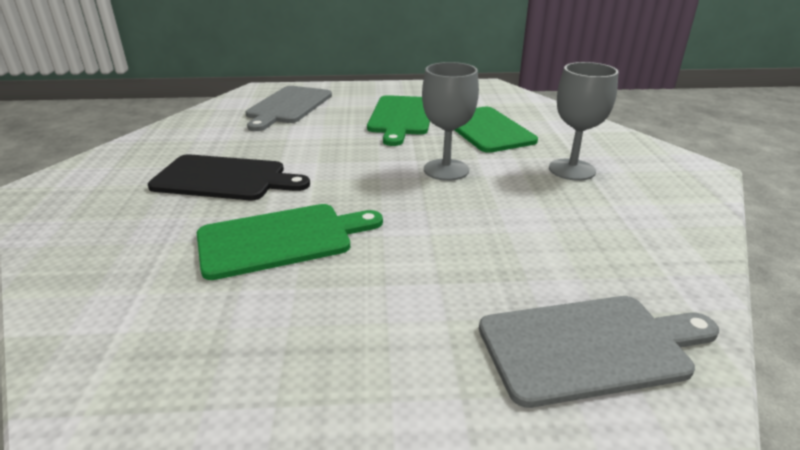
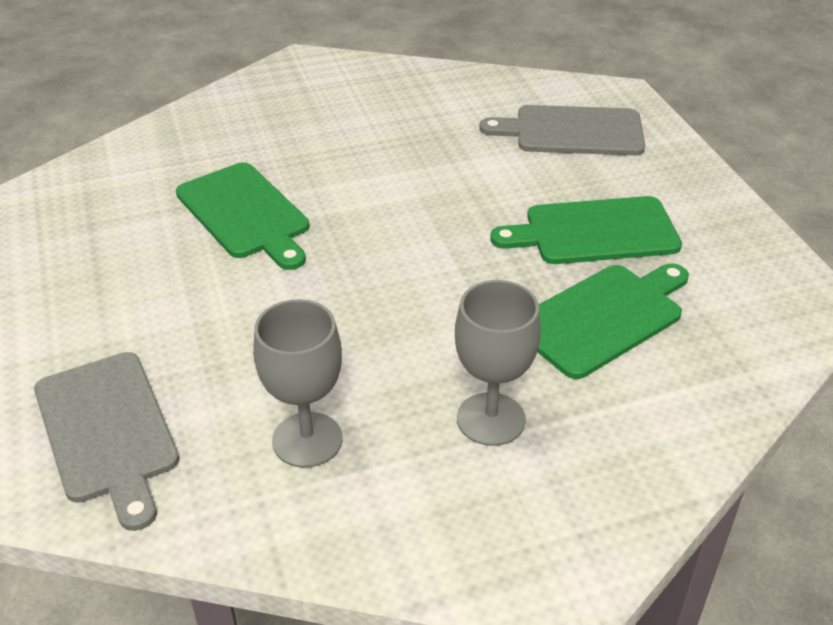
camera: 75 degrees right, 10 degrees up
black cutting board [148,154,310,200] -> none
grey goblet [422,62,479,181] -> grey goblet moved to [253,299,343,468]

